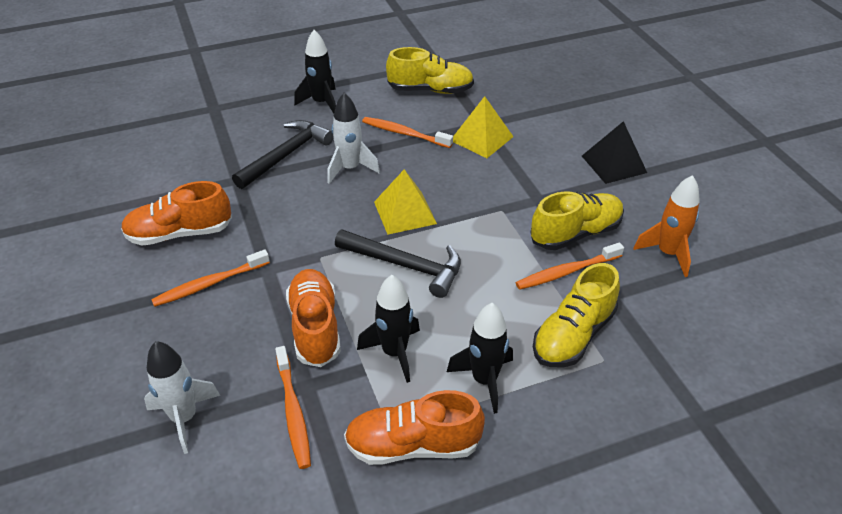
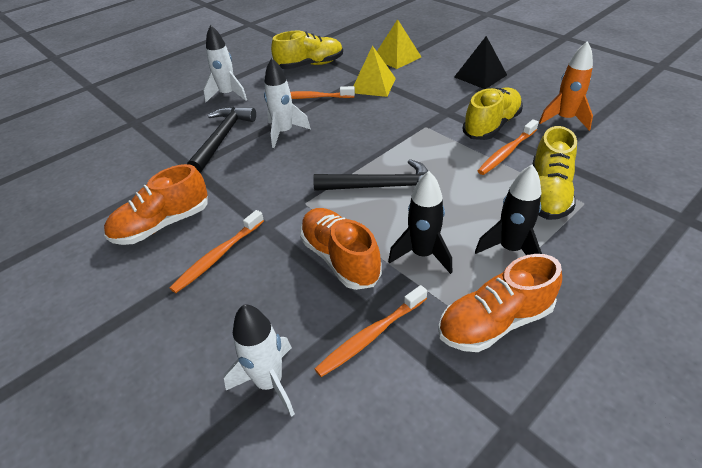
camera: 20 degrees left, 0 degrees up
orange toothbrush [275,346,311,469] -> orange toothbrush turned 90 degrees clockwise [315,285,427,377]
black rocket [294,30,336,113] -> white rocket [203,25,247,102]
yellow pyramid [374,169,437,235] -> yellow pyramid moved to [377,19,421,69]

